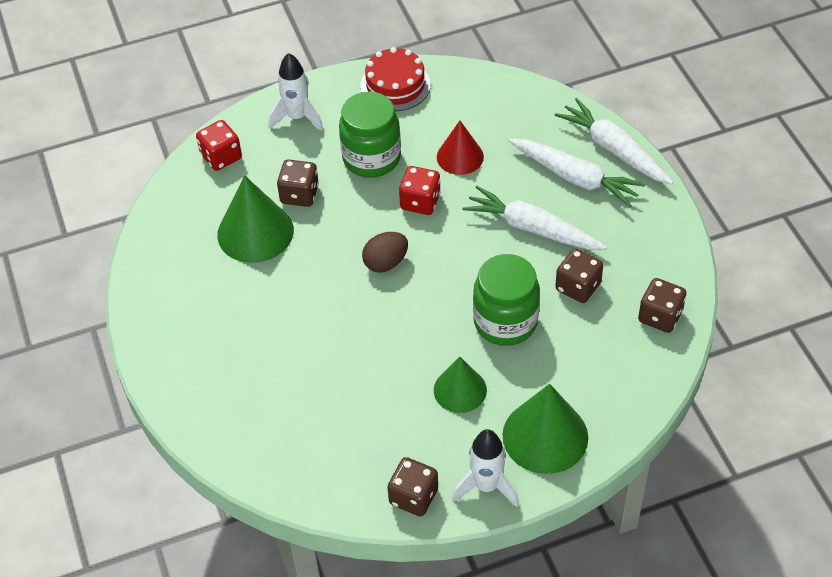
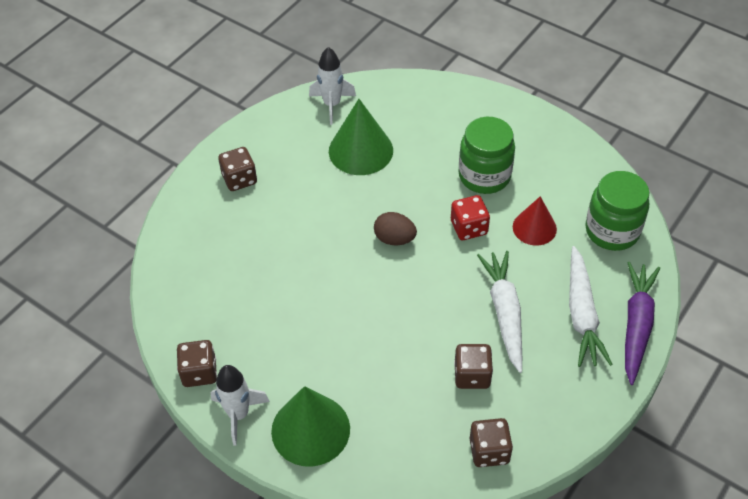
camera: 55 degrees right, 0 degrees up
red dice [196,120,242,171] -> none
white rocket [268,53,323,131] -> white rocket moved to [309,47,356,125]
brown dice [277,159,319,207] -> brown dice moved to [218,147,257,191]
red cake [360,47,431,111] -> none
green cone [434,357,487,413] -> none
green jar [473,254,540,346] -> green jar moved to [585,171,649,251]
white carrot [555,98,674,185] -> purple carrot [625,262,660,385]

